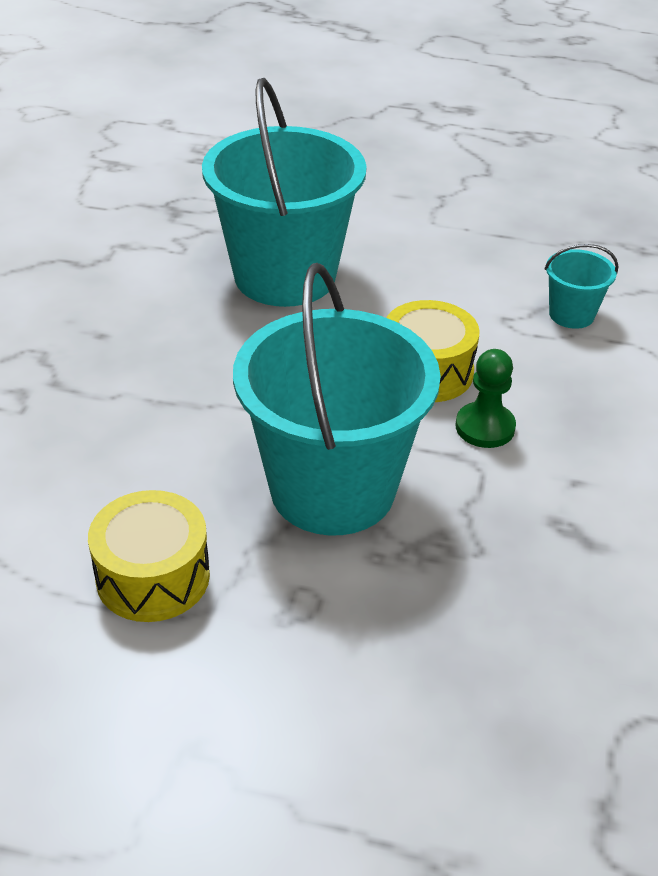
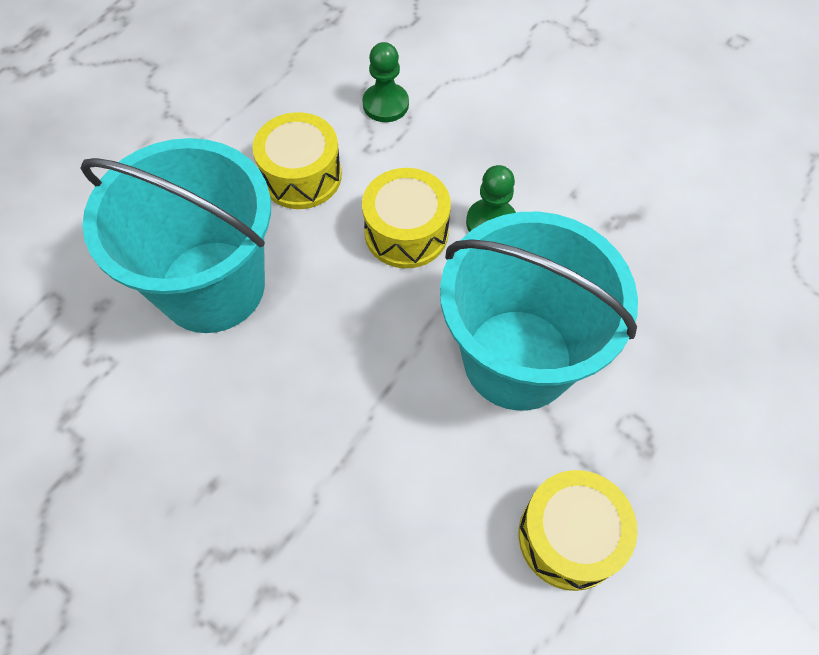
camera: 65 degrees left, 20 degrees up
turquoise bucket [544,244,618,329] -> green pawn [363,42,409,122]
none -> yellow drum [252,112,342,209]

